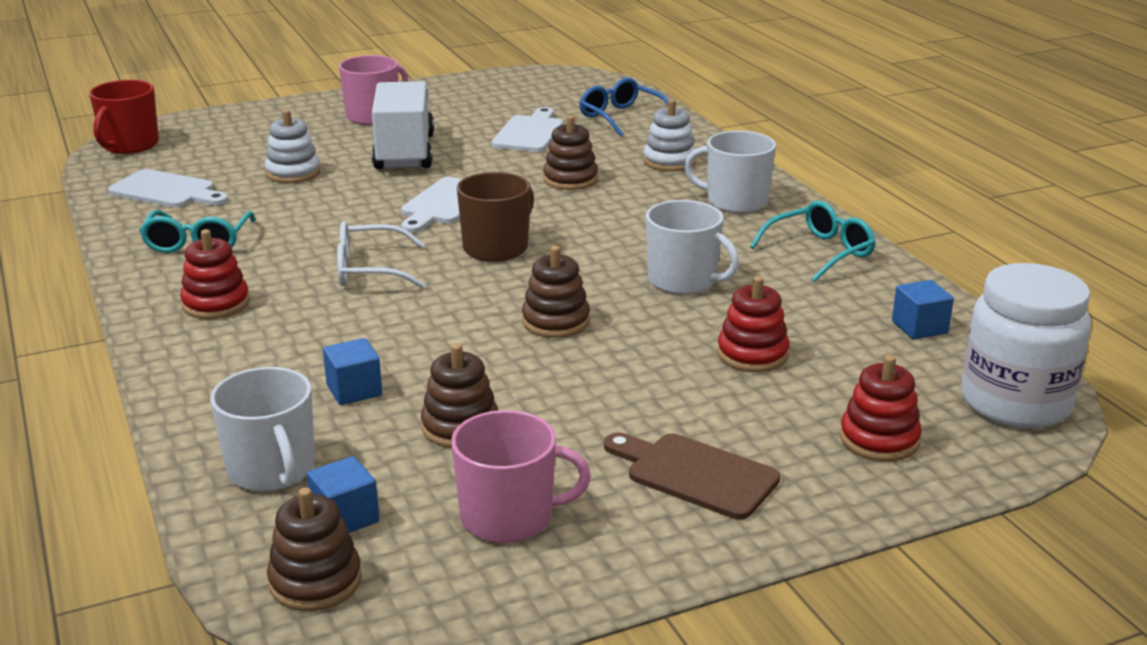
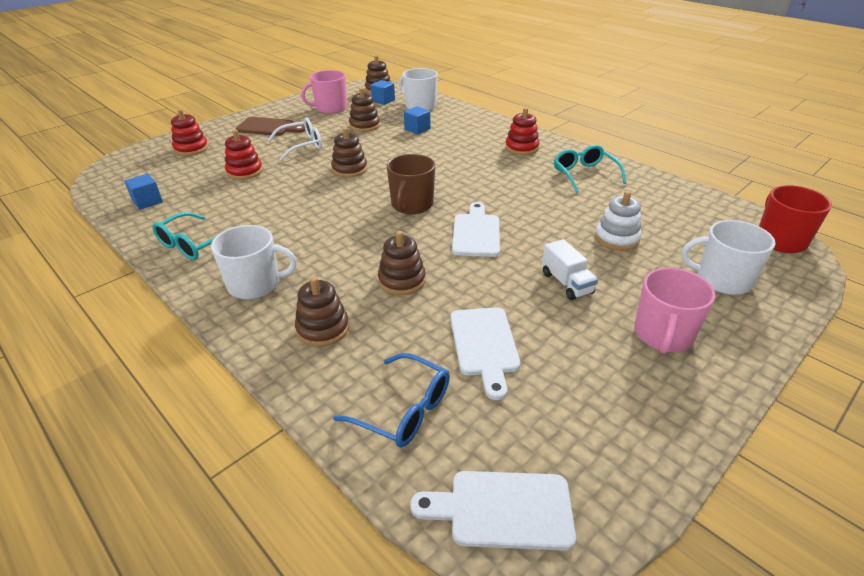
camera: 160 degrees right, 10 degrees up
white cutting board [108,169,228,208] -> white cutting board moved to [410,471,576,551]
white glasses [337,221,425,289] -> white glasses moved to [267,117,322,161]
white truck [372,81,434,169] -> white truck [542,239,598,300], size x0.53
white stacking toy [643,99,696,171] -> brown stacking toy [295,277,349,347]
white mug [646,200,739,295] -> white mug moved to [682,220,775,295]
white jar [961,263,1091,429] -> none

